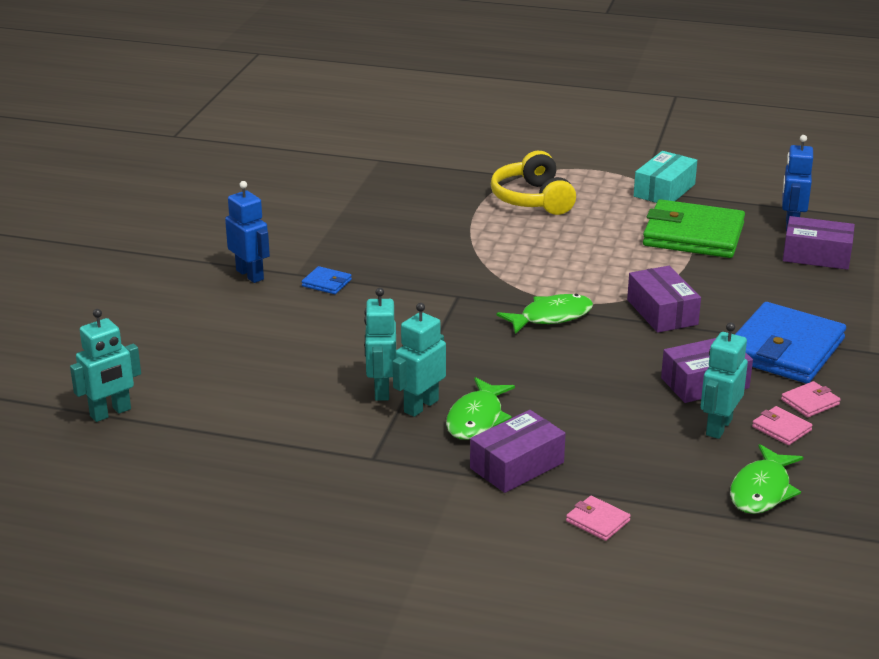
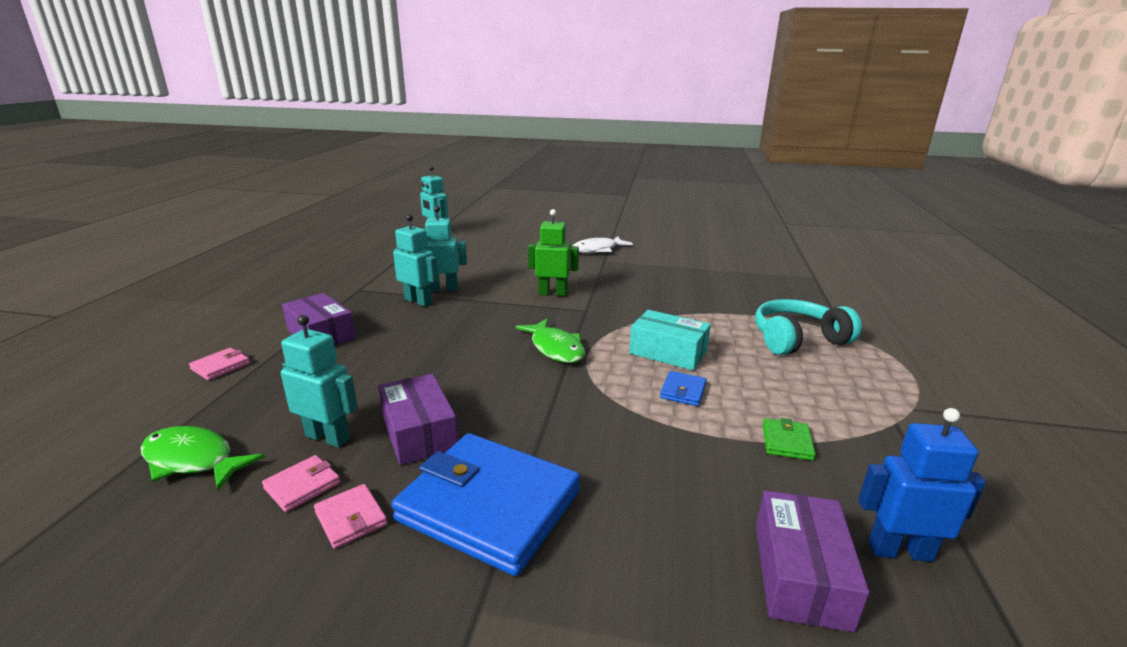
camera: 85 degrees right, 5 degrees down
blue robot [225,181,270,283] -> white fish [573,236,633,253]
blue wallet [302,266,352,294] -> blue wallet moved to [660,371,707,406]
green fish [446,377,515,440] -> none
yellow headphones [491,151,576,215] -> turquoise headphones [755,299,862,355]
purple box [627,266,701,333] -> none
turquoise box [634,151,697,203] -> turquoise box moved to [629,310,711,370]
green wallet [643,199,745,258] -> green wallet [763,418,816,461], size x0.41
none -> green robot [528,209,579,296]

